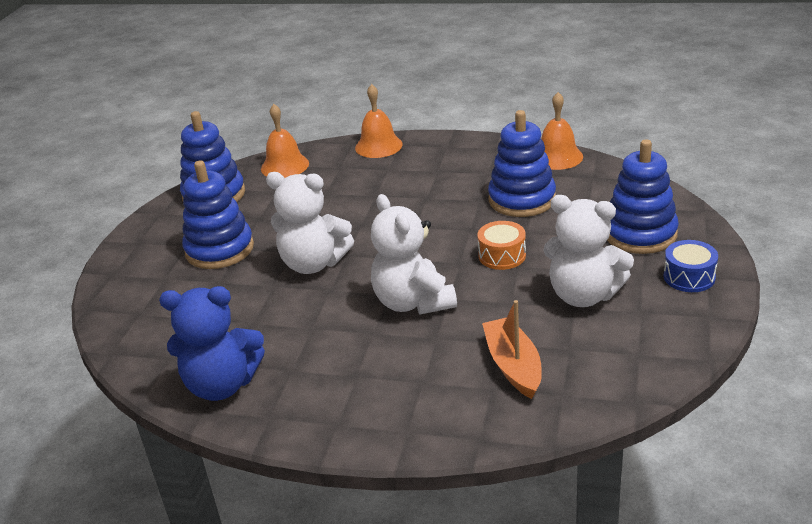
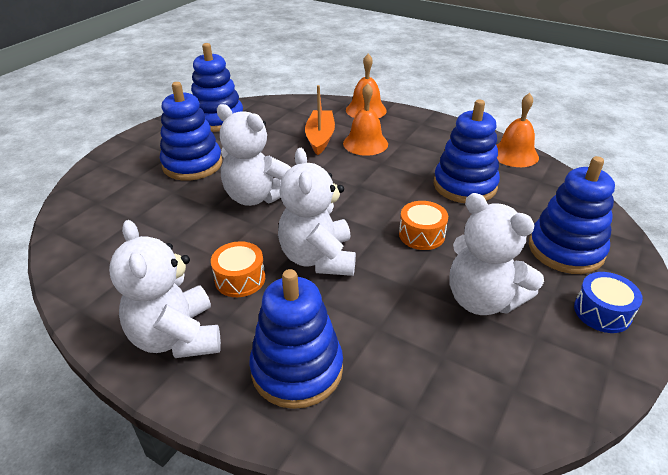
camera: 15 degrees right, 5 degrees up
blue teddy bear [159,286,265,401] -> none
orange bell [261,104,309,178] -> orange bell moved to [343,83,388,156]
orange boat [482,300,542,399] -> orange boat moved to [305,85,335,155]
none -> white teddy bear [109,220,221,358]
none -> orange drum [211,241,265,297]
none -> blue stacking toy [249,269,343,409]

